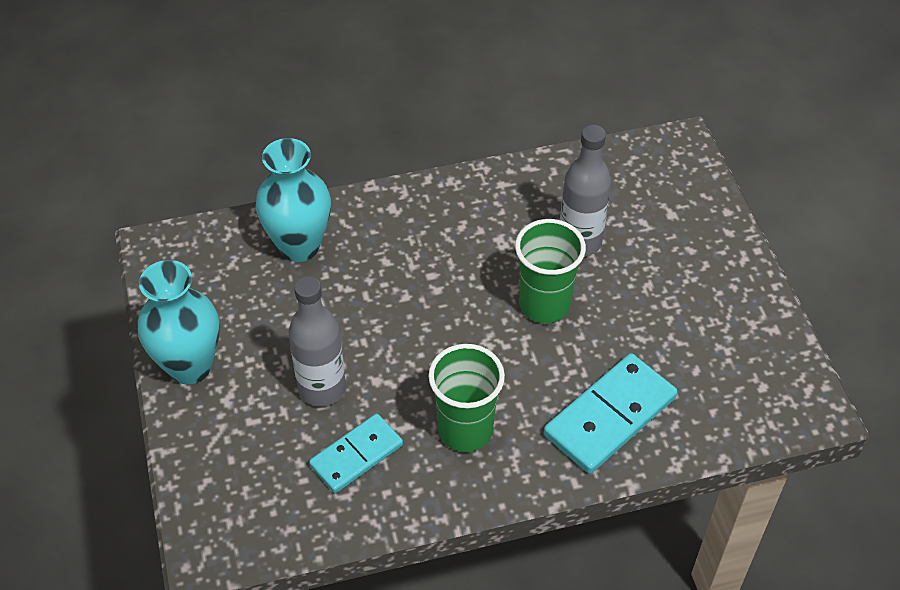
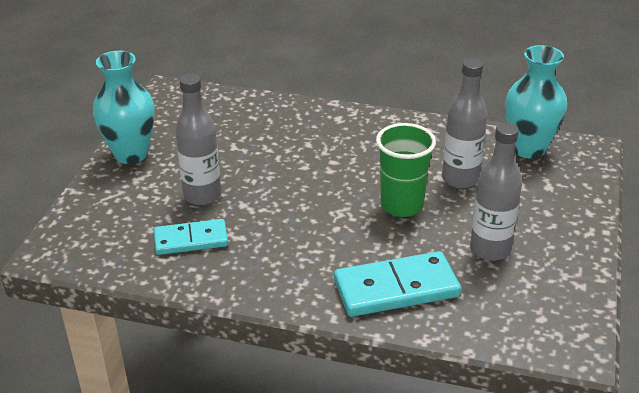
camera: 30 degrees right, 15 degrees down
turquoise vase [256,138,331,262] -> turquoise vase moved to [505,45,567,159]
green cup [428,344,505,452] -> none
none -> grey bottle [470,122,522,261]

